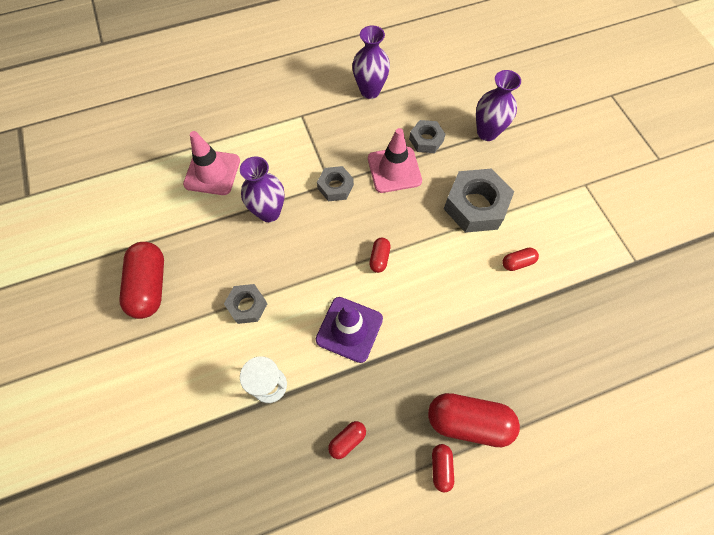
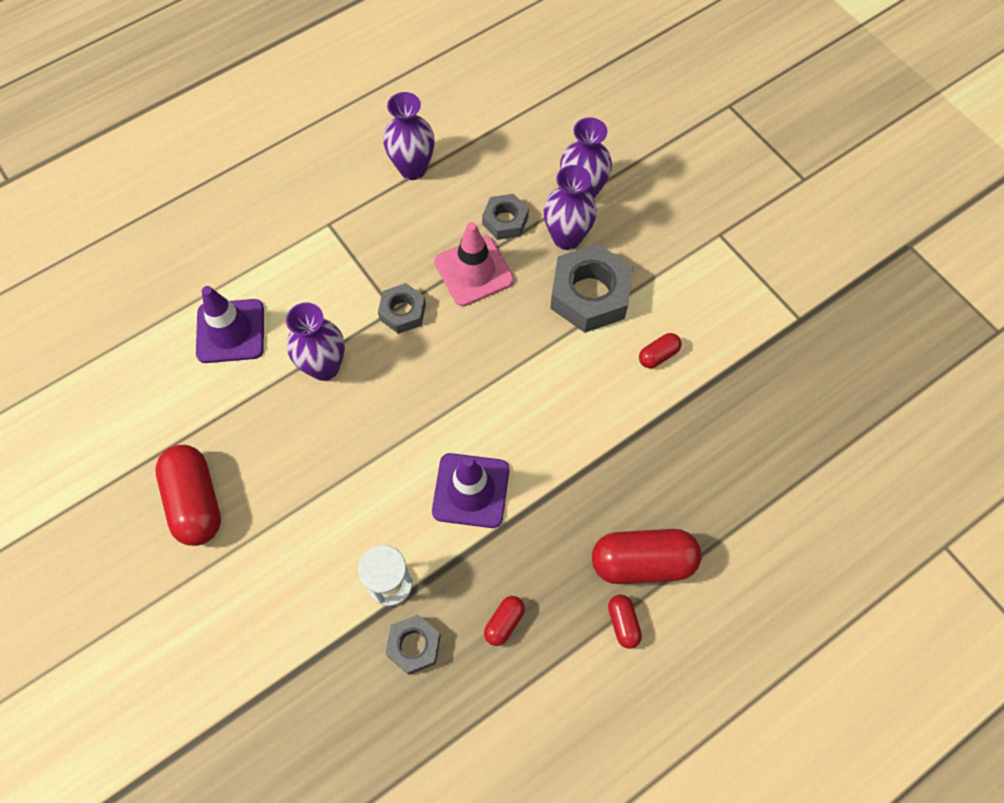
camera: 15 degrees left, 0 degrees up
pink traffic cone [183,131,240,195] -> purple traffic cone [196,286,264,363]
grey nut [224,284,267,324] -> grey nut moved to [385,615,441,675]
red capsule [369,238,391,273] -> none
none -> purple vase [544,165,597,250]

